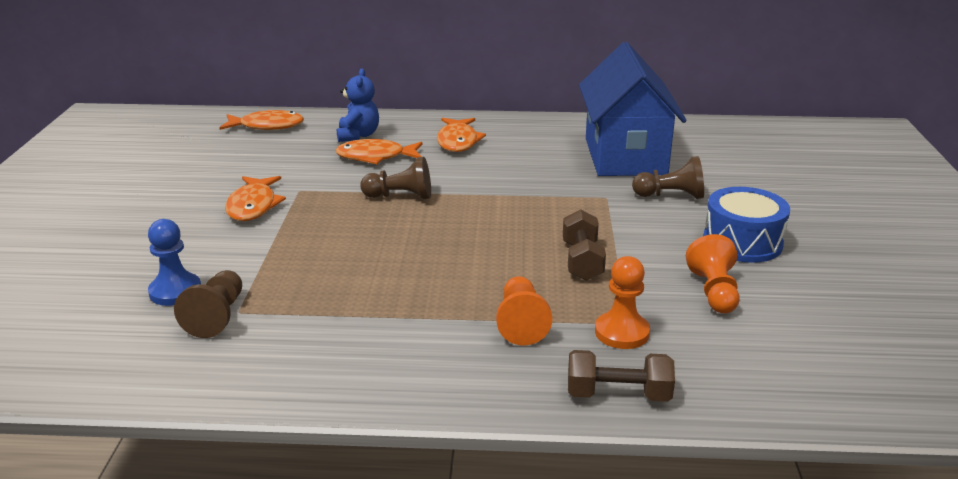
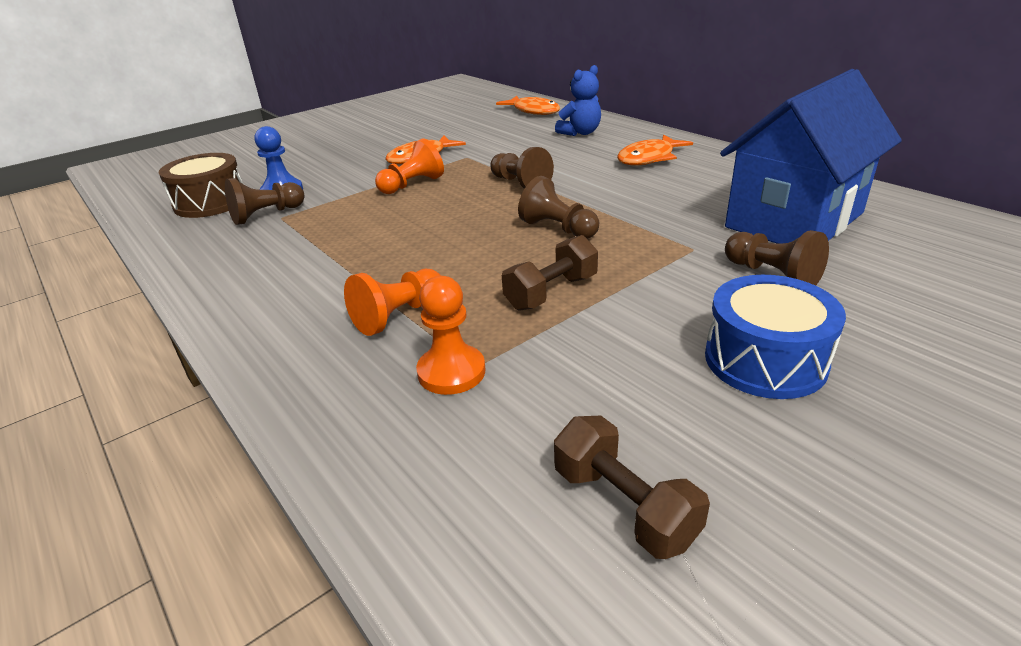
camera: 50 degrees right, 5 degrees up
orange fish [335,139,422,164] -> none
brown dumbbell [568,350,675,402] -> brown dumbbell moved to [554,416,710,559]
orange pawn [686,234,740,313] -> orange pawn moved to [375,138,444,194]
none -> brown drum [159,153,243,218]
none -> brown pawn [518,176,599,239]

